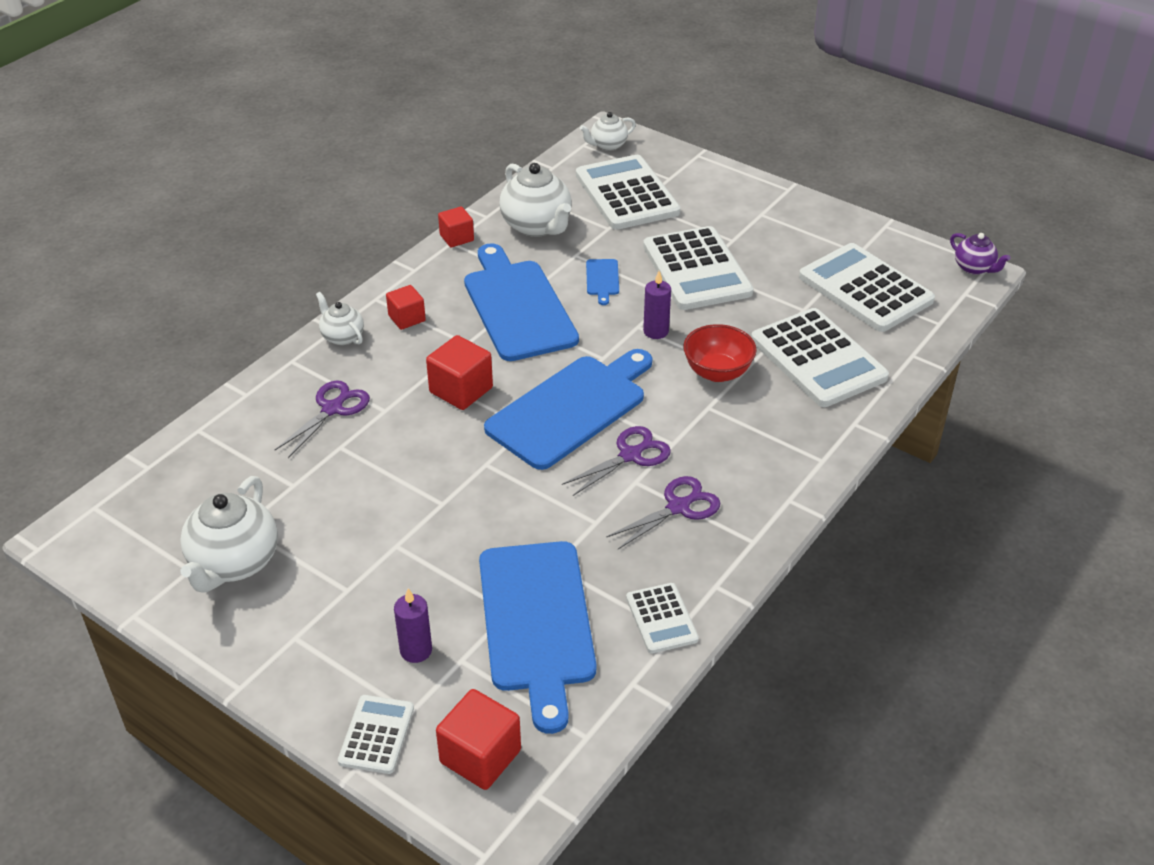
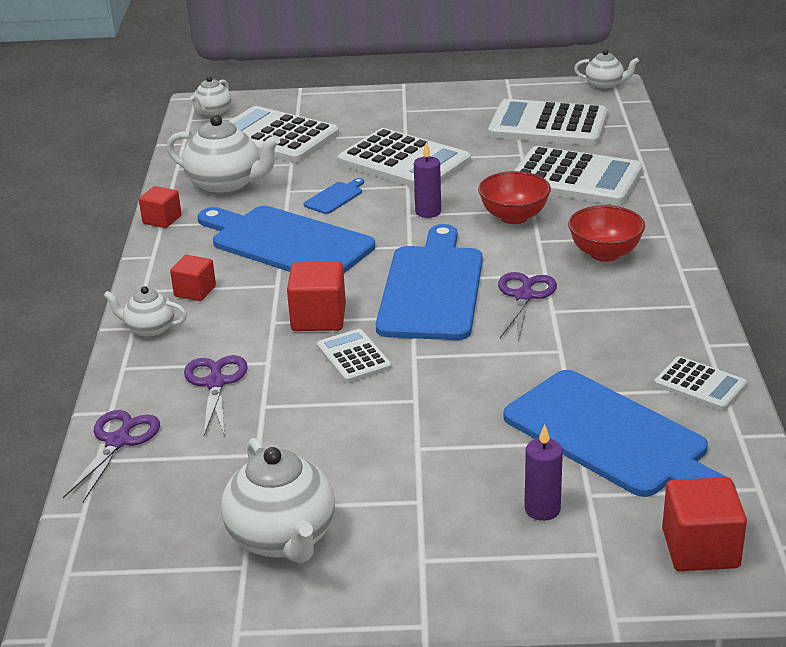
camera: 35 degrees left, 10 degrees down
white calculator [338,695,414,774] -> white calculator moved to [317,329,392,383]
blue cutting board [586,259,619,305] -> blue cutting board turned 105 degrees counterclockwise [304,178,364,214]
purple scissors [606,476,720,549] -> purple scissors moved to [63,410,160,502]
purple teapot [950,233,1011,275] -> white teapot [574,49,639,90]
none -> red bowl [568,205,645,262]

